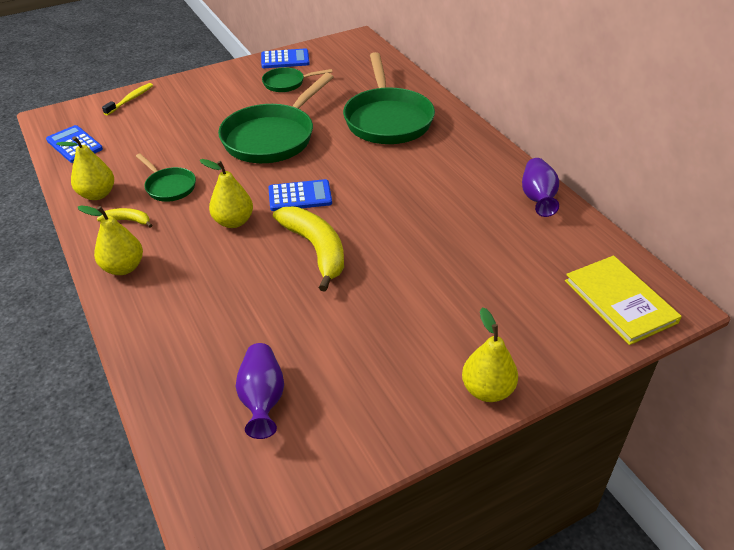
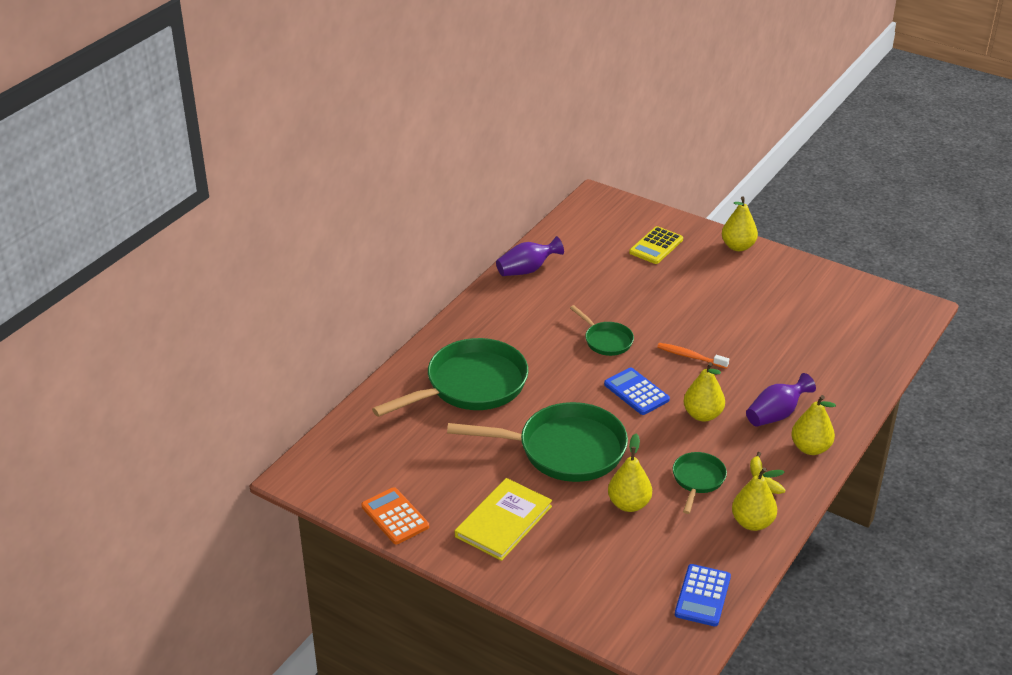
camera: 120 degrees left, 5 degrees down
yellow toothbrush [102,83,153,115] -> none
purple vase [236,343,284,439] -> purple vase moved to [746,373,816,427]
blue calculator [261,48,310,68] -> orange calculator [361,487,429,544]
green pan [262,67,332,92] -> green pan moved to [570,305,634,356]
yellow banana [273,207,344,292] -> orange toothbrush [657,343,729,369]
yellow book [565,256,682,345] -> yellow book moved to [455,478,552,561]
none -> yellow pear [608,434,652,512]
none -> yellow calculator [629,226,683,264]

